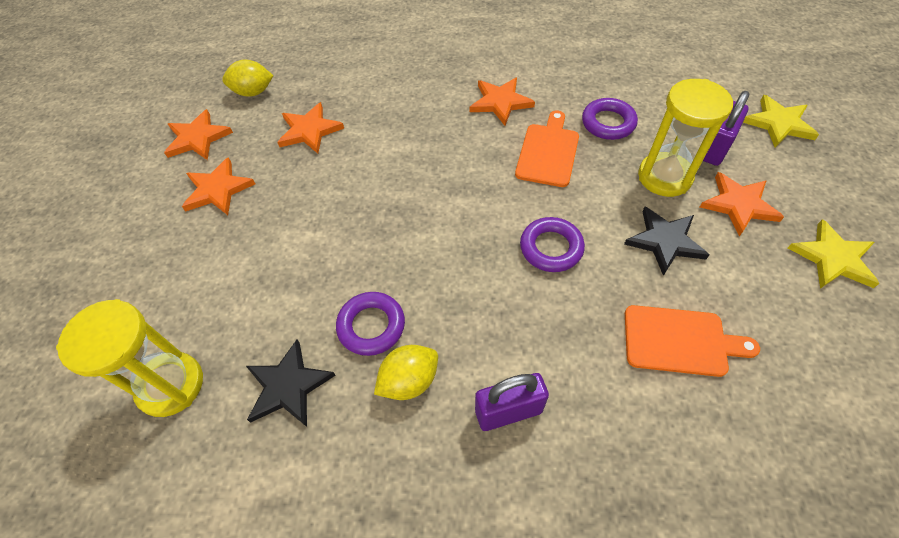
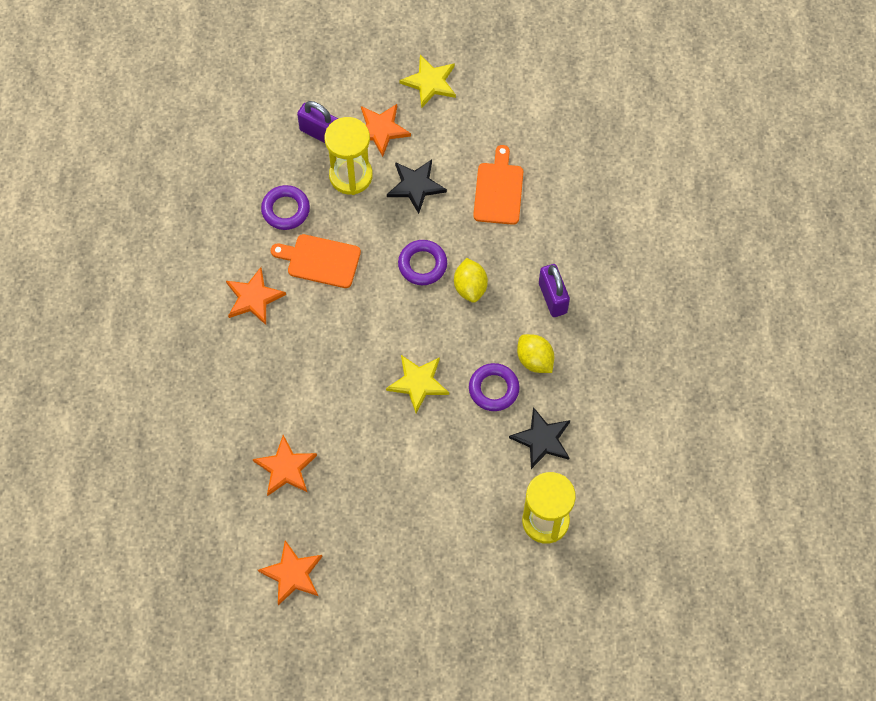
camera: 95 degrees left, 10 degrees up
orange star [182,157,255,215] -> none
yellow lemon [222,60,274,97] -> yellow lemon moved to [454,258,488,303]
yellow star [743,95,819,147] -> yellow star moved to [386,355,449,413]

